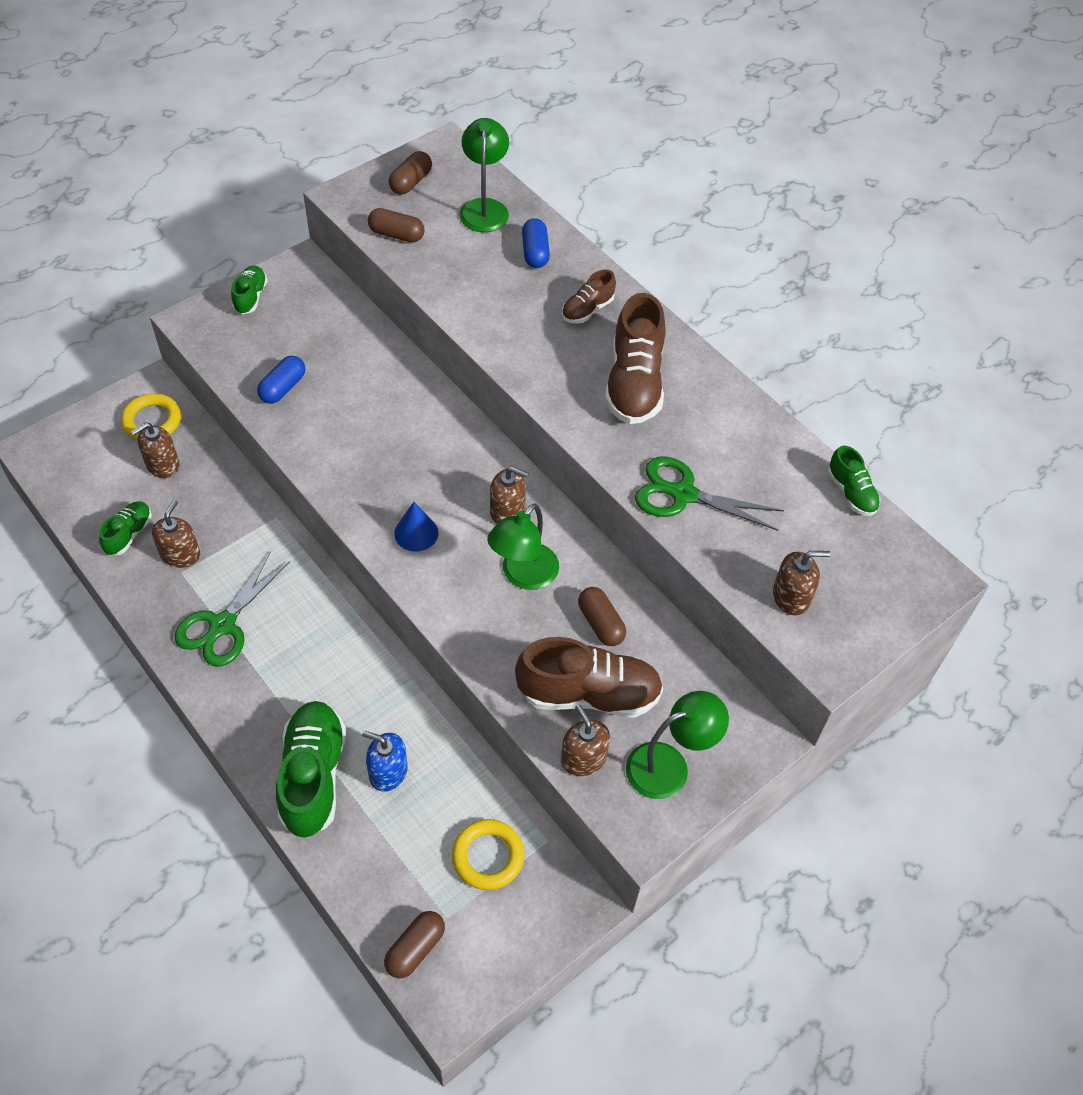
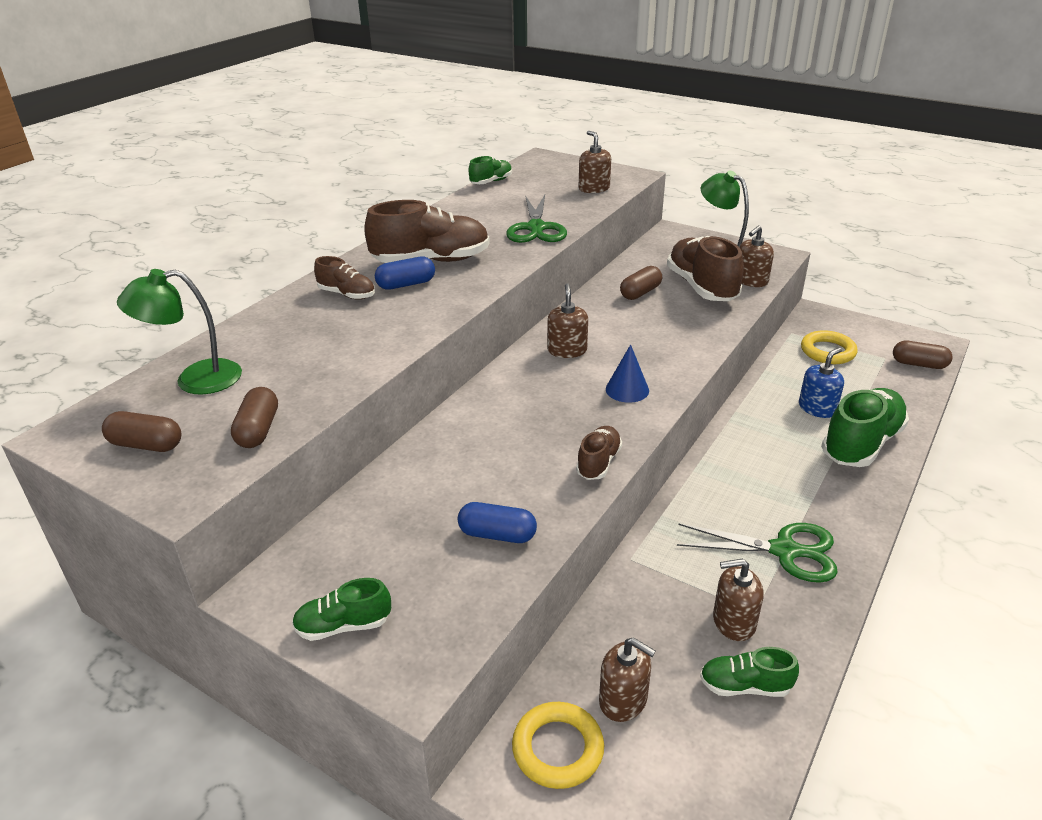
camera: 105 degrees left, 20 degrees down
green shoe [276,701,346,838] -> green shoe turned 150 degrees clockwise [821,388,909,467]
blue soap dispenser [362,731,408,792] -> blue soap dispenser turned 135 degrees counterclockwise [799,348,844,418]
green lamp [487,503,559,590] -> none
blue capsule [522,218,550,268] -> blue capsule moved to [375,256,435,290]
none -> brown shoe [576,426,622,480]

